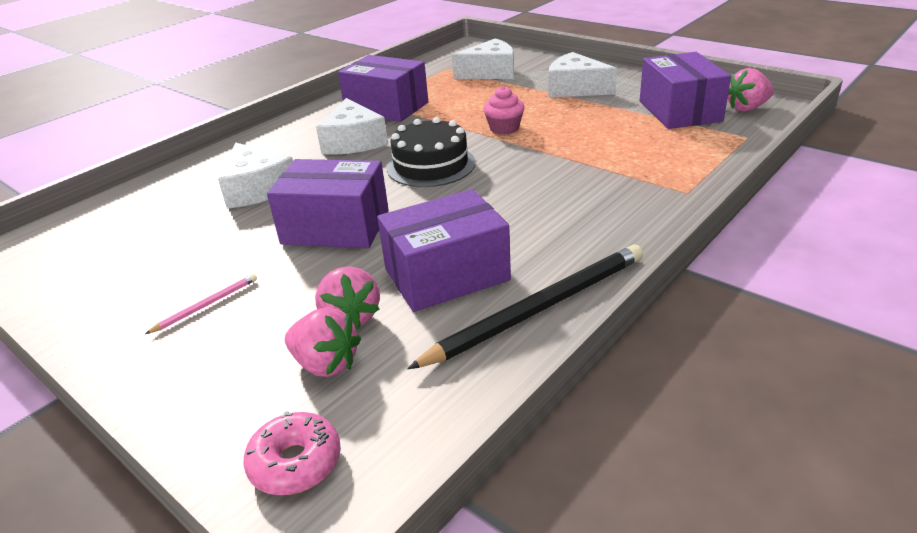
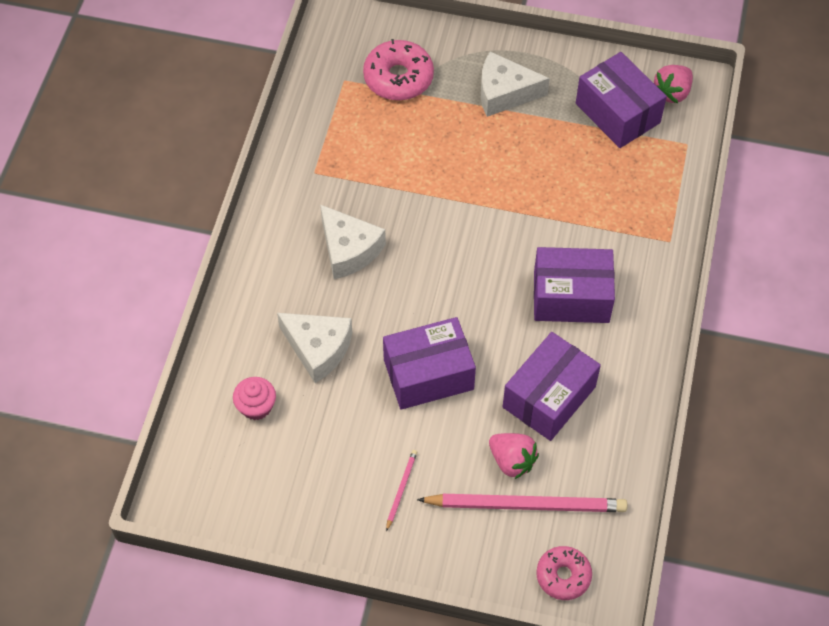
camera: 30 degrees left, 25 degrees up
pink strawberry [285,307,361,377] -> pink pencil [417,494,627,512]
purple box [338,55,428,122] -> purple box moved to [534,247,615,323]
black cake [387,117,476,187] -> none
black pencil [407,244,643,369] -> none
white cheese [452,38,514,79] -> pink donut [363,39,434,101]
pink cupcake [483,86,525,135] -> pink cupcake moved to [233,377,276,420]

